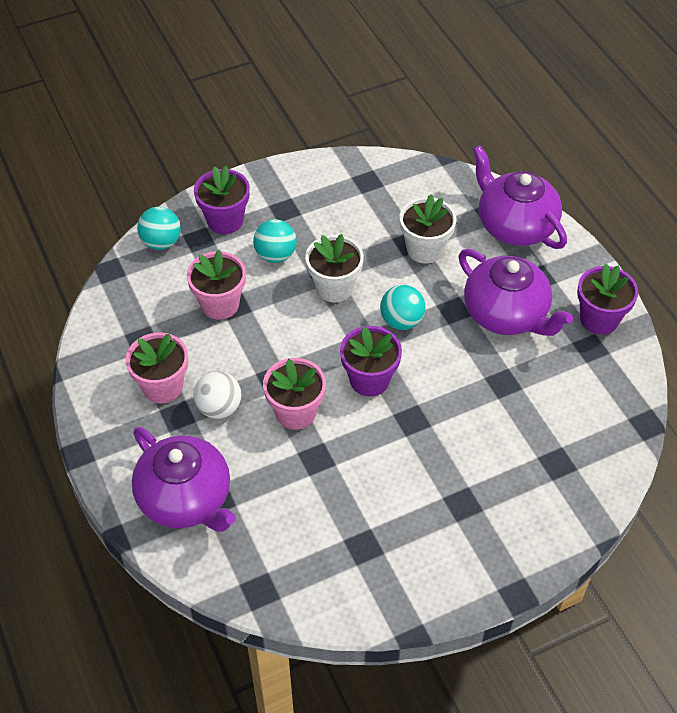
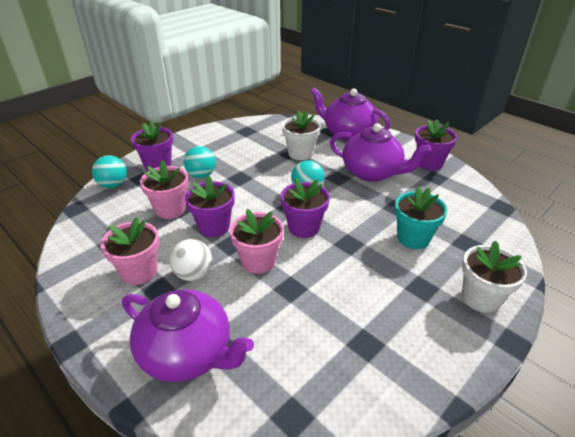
camera: 20 degrees left, 15 degrees down
white flower pot [305,234,364,303] -> white flower pot moved to [462,240,527,313]
none -> purple flower pot [185,175,235,237]
none -> turquoise flower pot [395,186,447,249]

